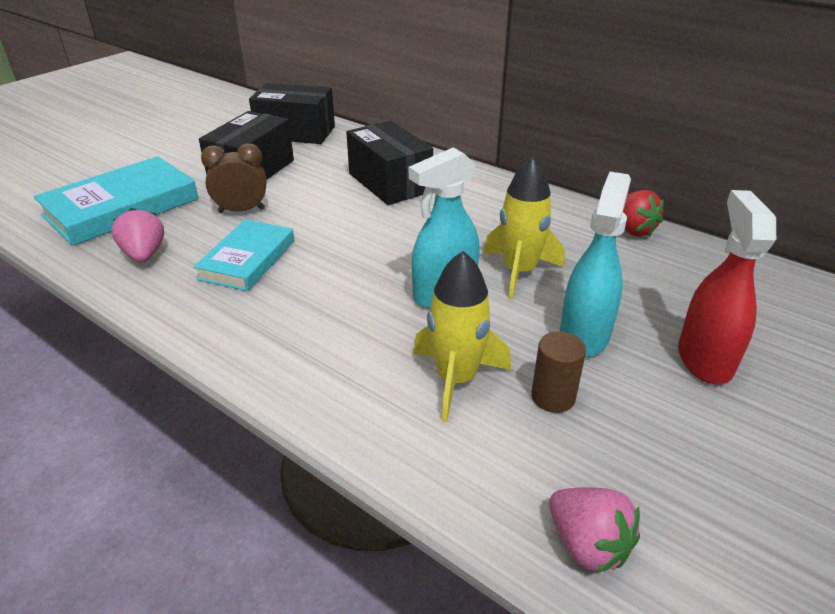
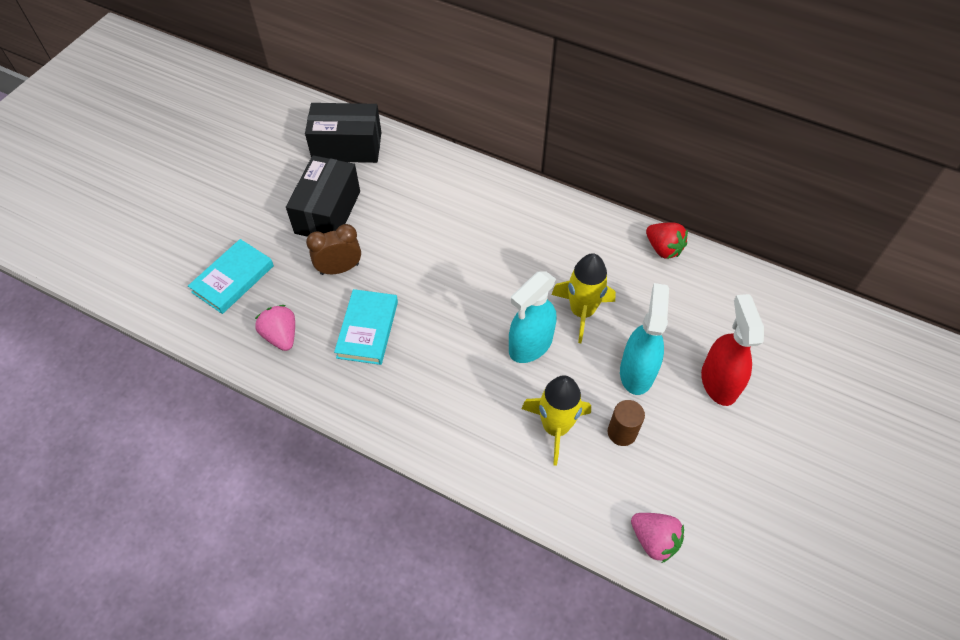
camera: 10 degrees left, 20 degrees up
turquoise book [34,156,199,246] -> turquoise book [188,239,274,314], size x0.64
black box [346,121,433,205] -> none

